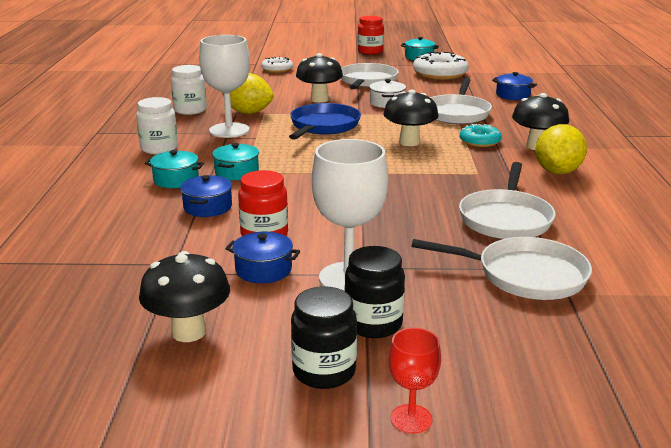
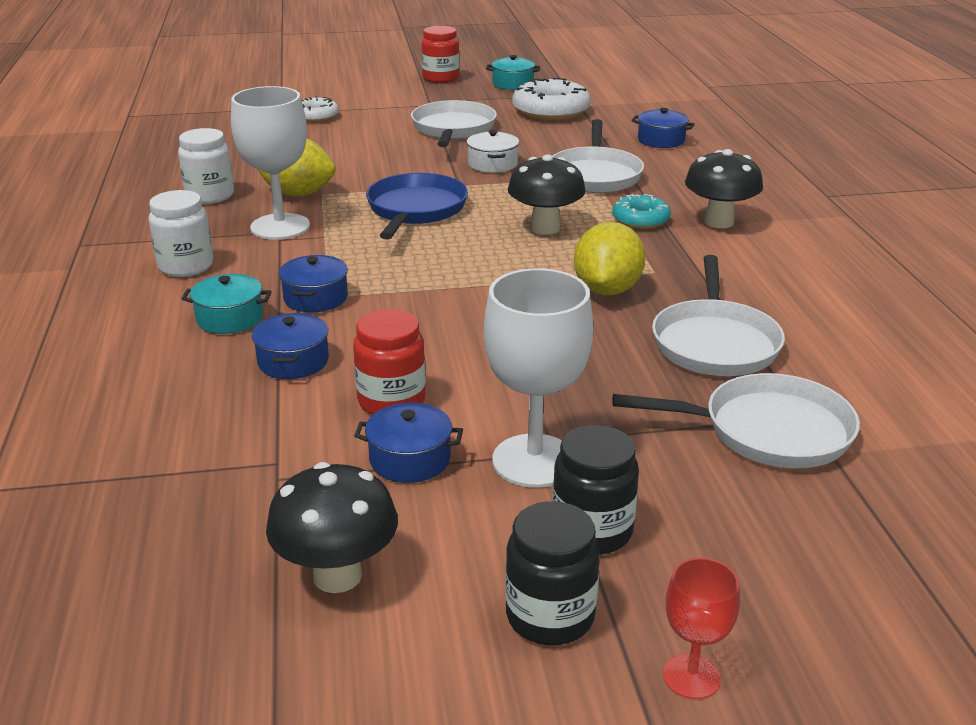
camera: 10 degrees left, 5 degrees up
turquoise pot [212,143,259,180] -> blue pot [279,255,348,312]
black mushroom [296,53,343,103] -> none
yellow lemon [535,124,587,174] -> yellow lemon moved to [574,222,646,295]

